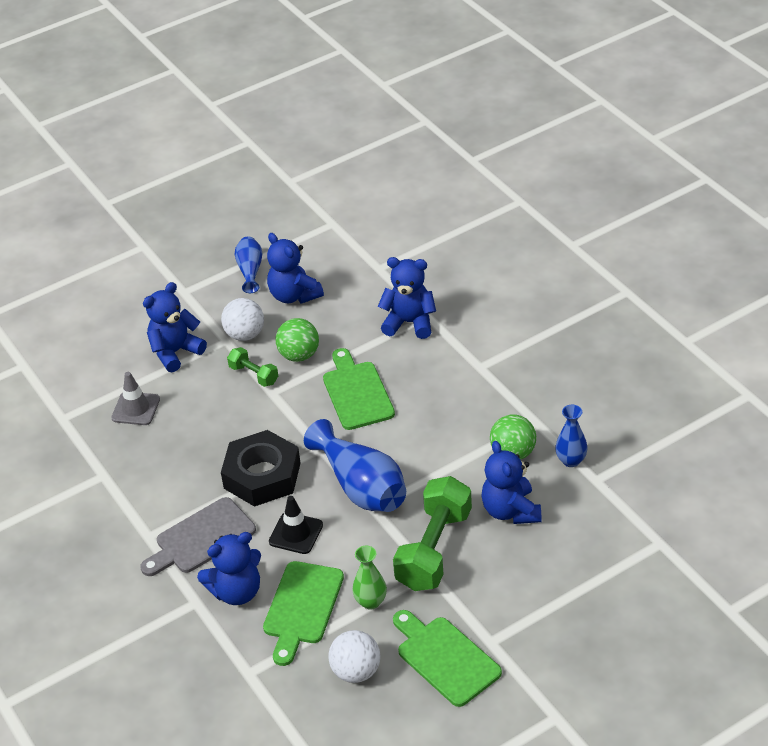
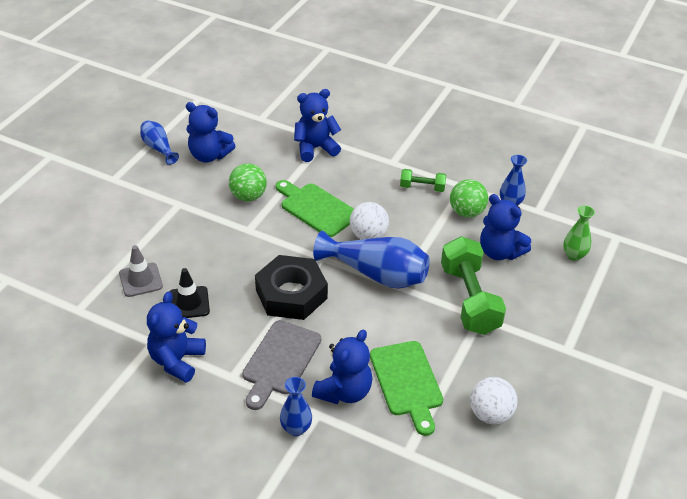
camera: 35 degrees left, 0 degrees up
blue teddy bear [143,282,207,372] -> blue teddy bear moved to [147,292,206,382]
white ball [221,298,264,341] -> white ball moved to [350,202,389,240]
green dumbbell [227,347,278,387] -> green dumbbell moved to [400,169,446,192]
black traffic cone [269,496,323,554] -> black traffic cone moved to [169,268,210,318]
green vase [352,546,387,609] -> green vase moved to [563,205,595,261]
green cutting board [393,610,502,707] -> none
none -> blue vase [280,377,312,436]

